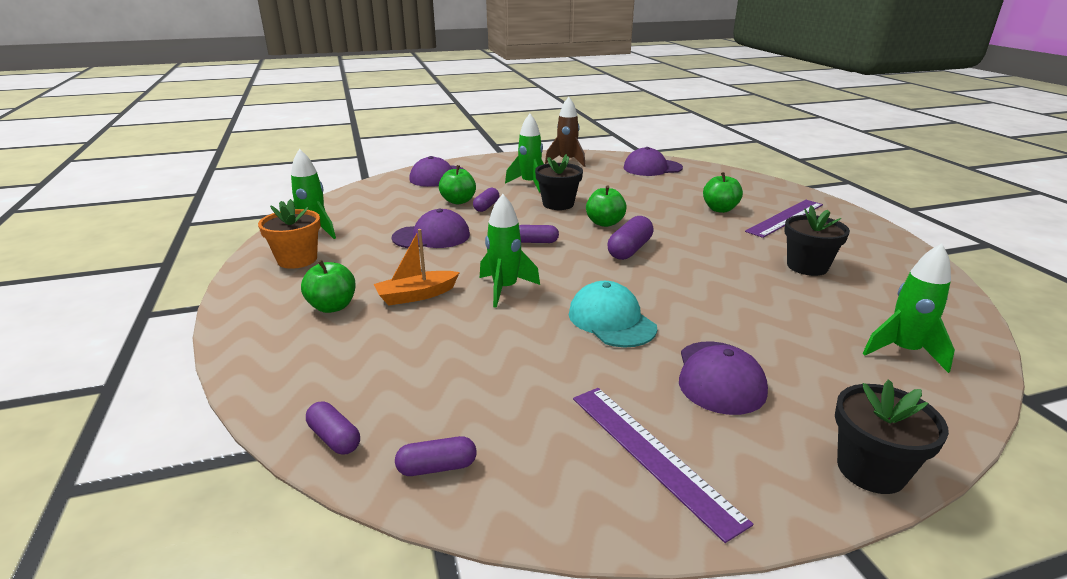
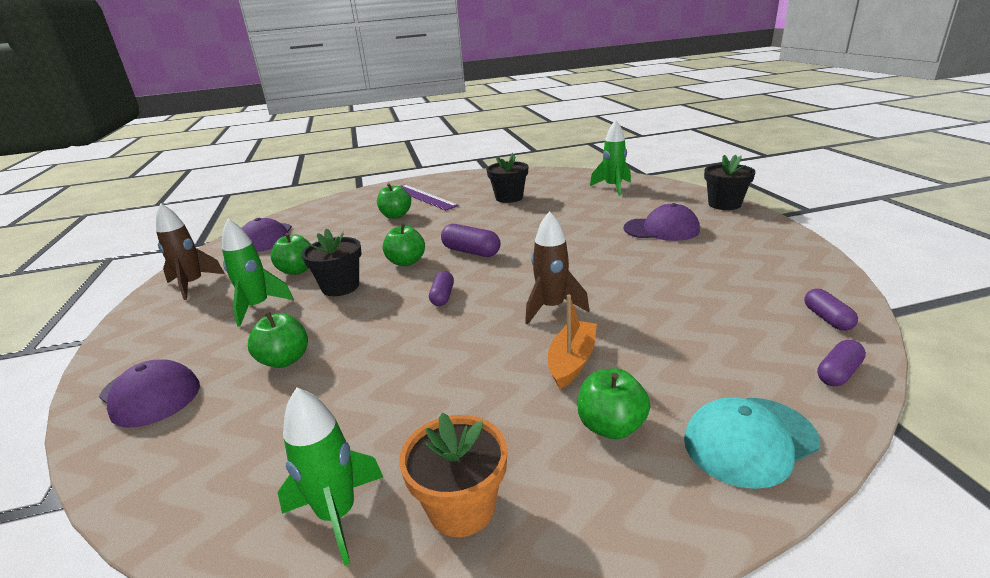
camera: 85 degrees left, 0 degrees up
orange boat [374,229,460,306] -> orange boat turned 135 degrees counterclockwise [548,295,597,389]
purple cap [392,209,470,248] -> none
purple capsule [473,188,499,212] -> none
green rocket [480,194,540,308] -> brown rocket [525,211,589,324]
turquoise cap [569,281,657,348] -> turquoise cap moved to [684,397,820,489]
purple ruler [573,388,753,543] -> none
none -> green apple [271,233,311,275]

